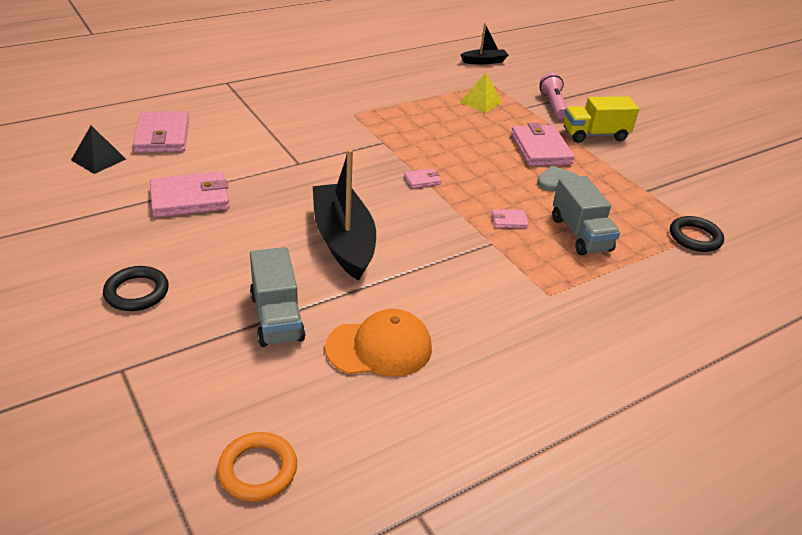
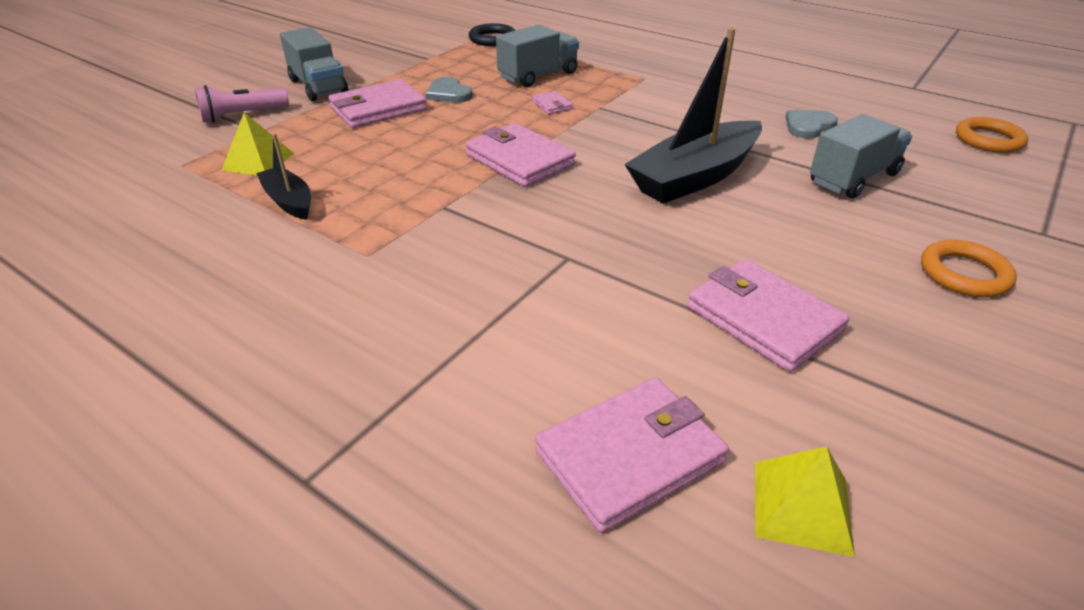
camera: 110 degrees left, 0 degrees up
black pyramid [71,126,126,174] -> yellow pyramid [755,446,855,557]
black ring [103,266,169,311] -> orange ring [921,240,1017,297]
orange cap [325,309,432,376] -> grey heart [785,110,838,138]
pink wallet [404,168,441,188] -> pink wallet [466,123,576,187], size x2.14
black boat [460,23,509,65] -> black boat moved to [256,133,311,220]
yellow truck [564,96,639,143] -> grey truck [280,27,348,101]

